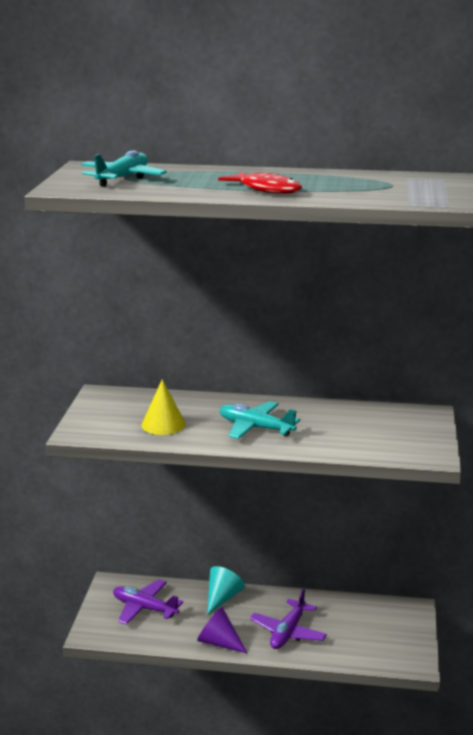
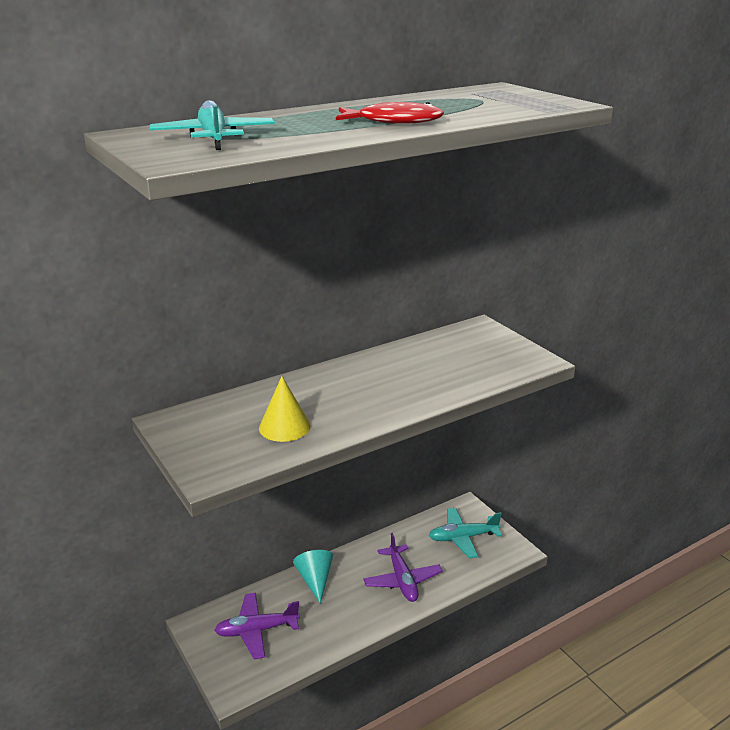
camera: 40 degrees left, 5 degrees up
purple cone [197,607,248,654] -> none
turquoise plane [220,401,300,439] -> turquoise plane moved to [429,508,502,558]

